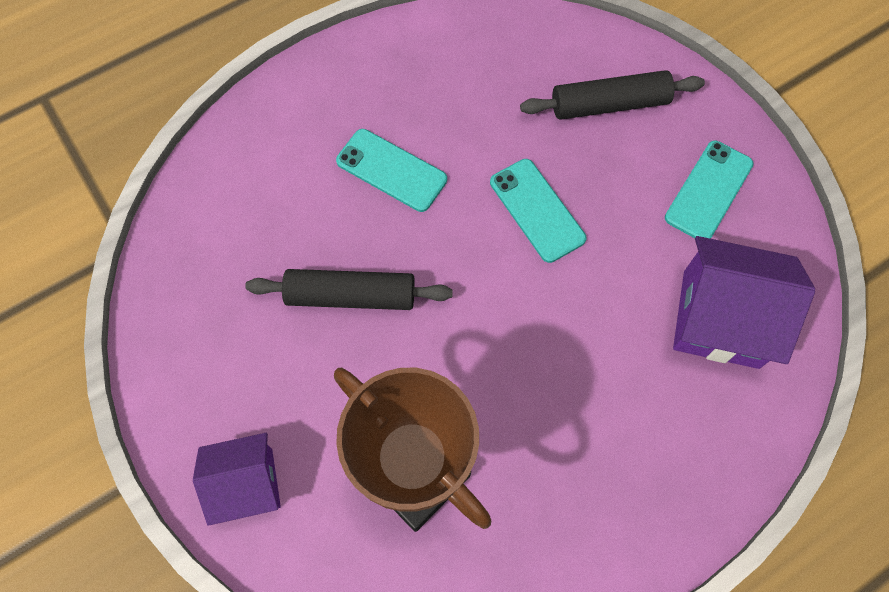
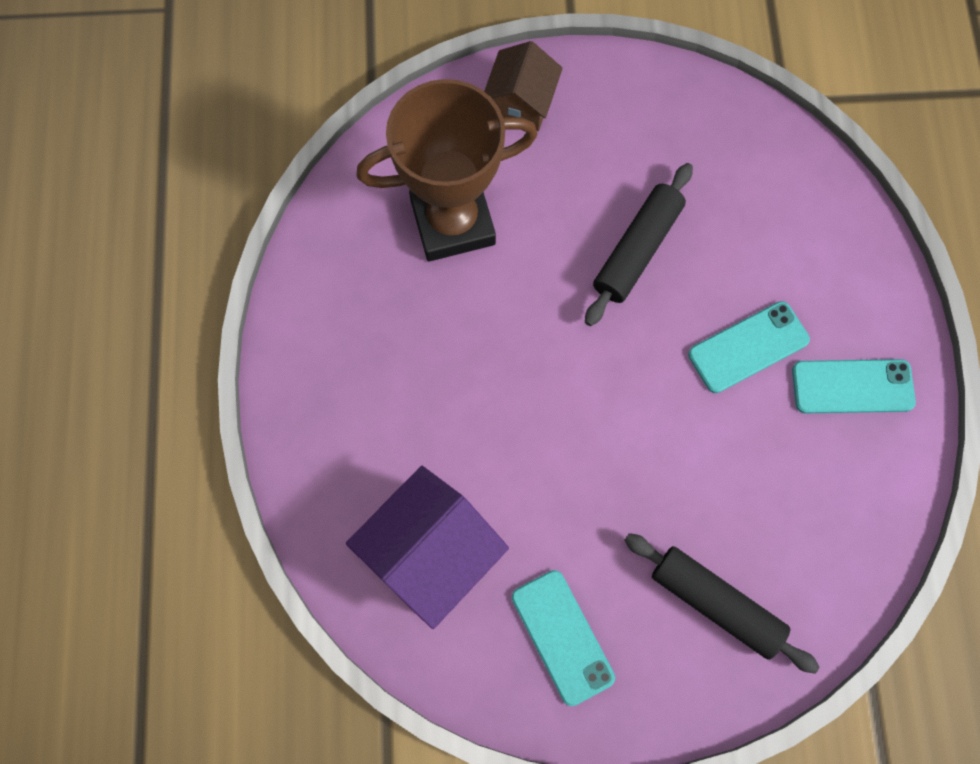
camera: 120 degrees right, 5 degrees up
purple house [193,433,281,526] -> brown house [484,41,563,131]
turquoise phone [490,159,586,263] -> turquoise phone moved to [792,359,916,413]
black rolling pin [520,70,705,120] -> black rolling pin turned 75 degrees counterclockwise [625,533,819,674]

